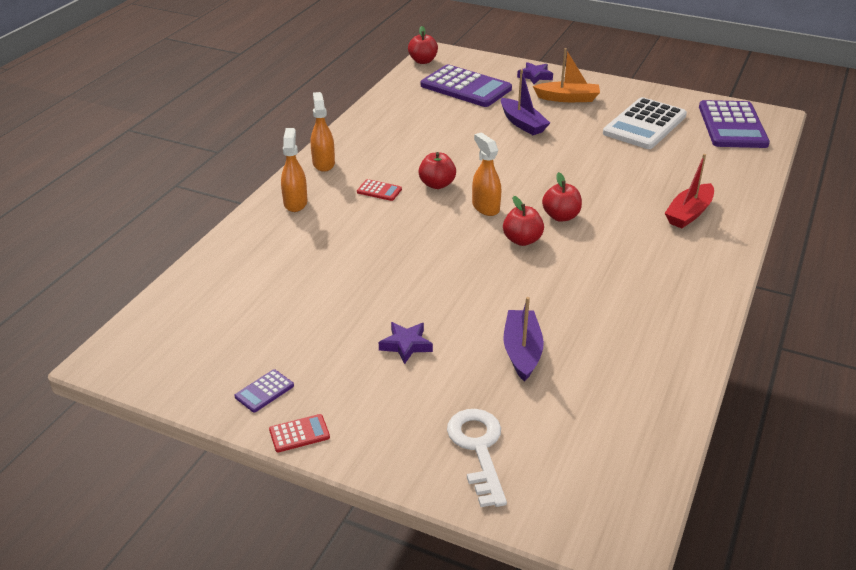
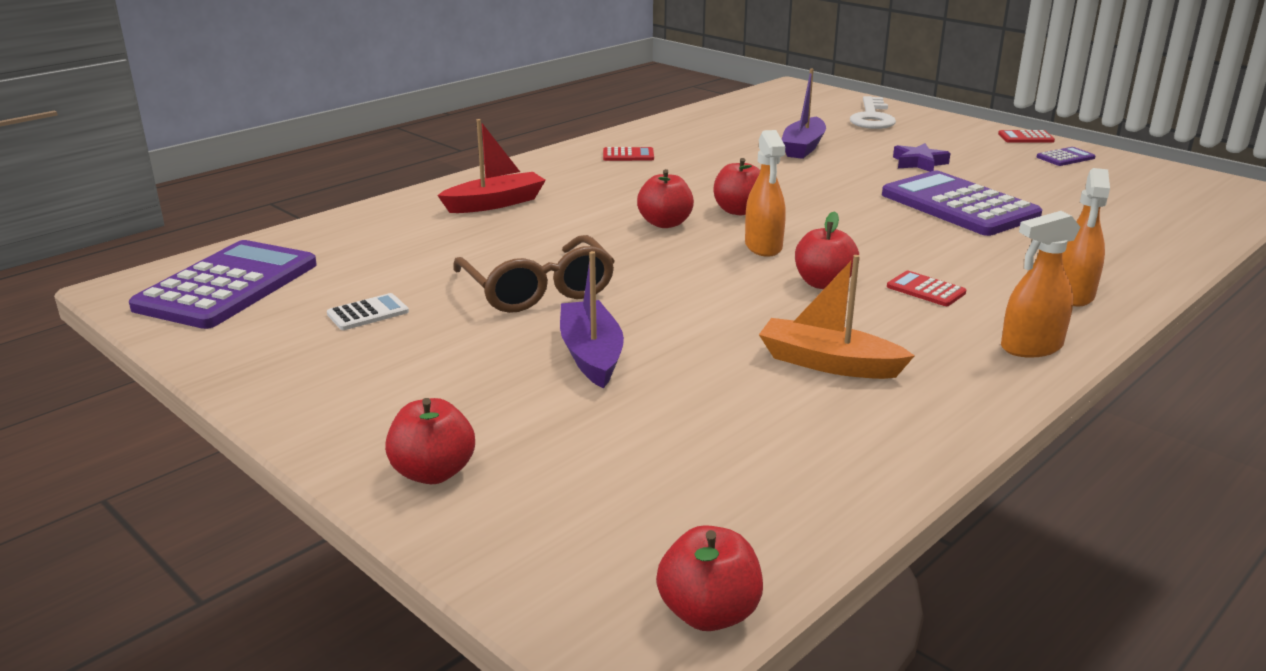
camera: 160 degrees left, 10 degrees down
orange spray bottle [311,92,335,172] -> orange spray bottle turned 60 degrees clockwise [1001,211,1080,358]
purple calculator [421,64,512,107] -> purple calculator moved to [882,171,1042,236]
purple star [517,62,553,84] -> red apple [385,398,475,484]
orange boat [533,48,600,102] -> orange boat moved to [759,255,915,379]
white calculator [603,97,687,149] -> white calculator [327,293,409,330], size x0.41
none -> brown glasses [453,235,615,313]
none -> red calculator [603,147,654,161]

